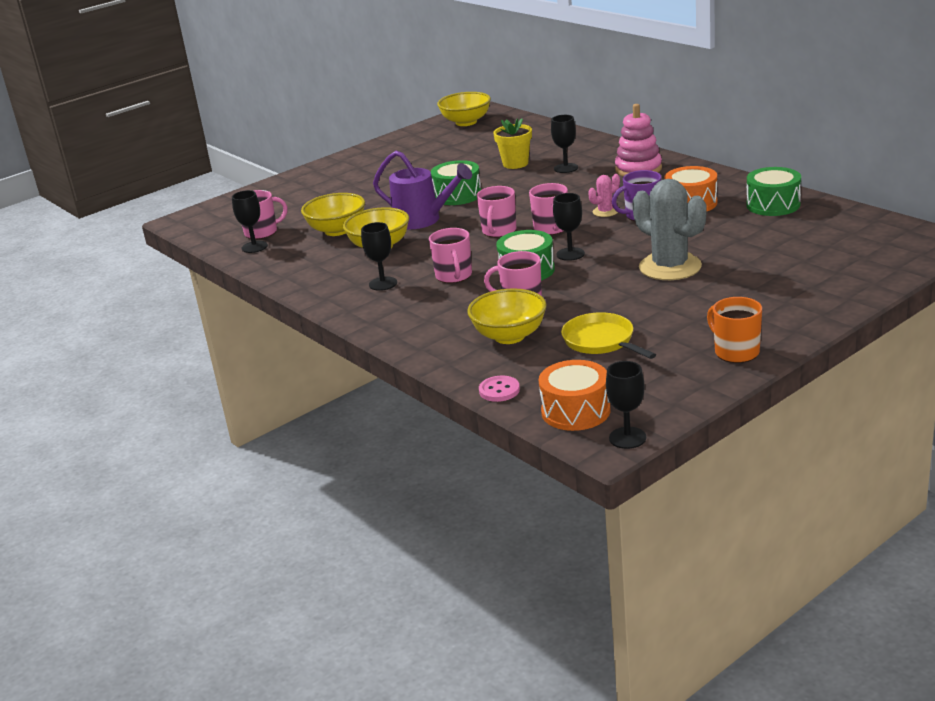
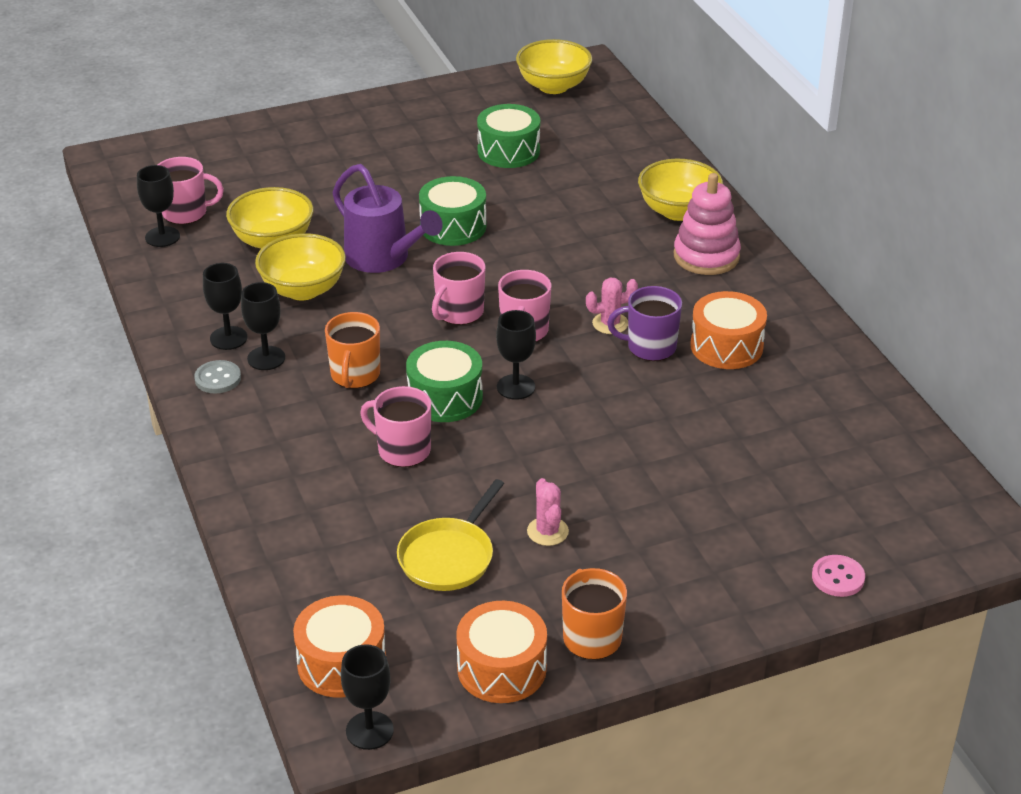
camera: 15 degrees right, 10 degrees up
pink mug [429,228,472,283] -> orange mug [325,312,380,389]
yellow bowl [467,288,547,344] -> yellow bowl moved to [638,159,723,221]
pink button [479,375,520,402] -> pink button moved to [812,555,865,597]
yellow flower pot [493,118,532,169] -> none
black goblet [551,115,578,173] -> black goblet moved to [203,263,248,350]
yellow pan [561,312,656,359] -> yellow pan turned 135 degrees counterclockwise [397,479,504,591]
grey cactus [632,179,706,280] -> none
green drum [746,167,801,216] -> green drum moved to [477,104,540,168]
none -> grey button [194,360,241,394]
none -> orange drum [456,601,547,703]
none -> pink cactus [527,478,569,546]

